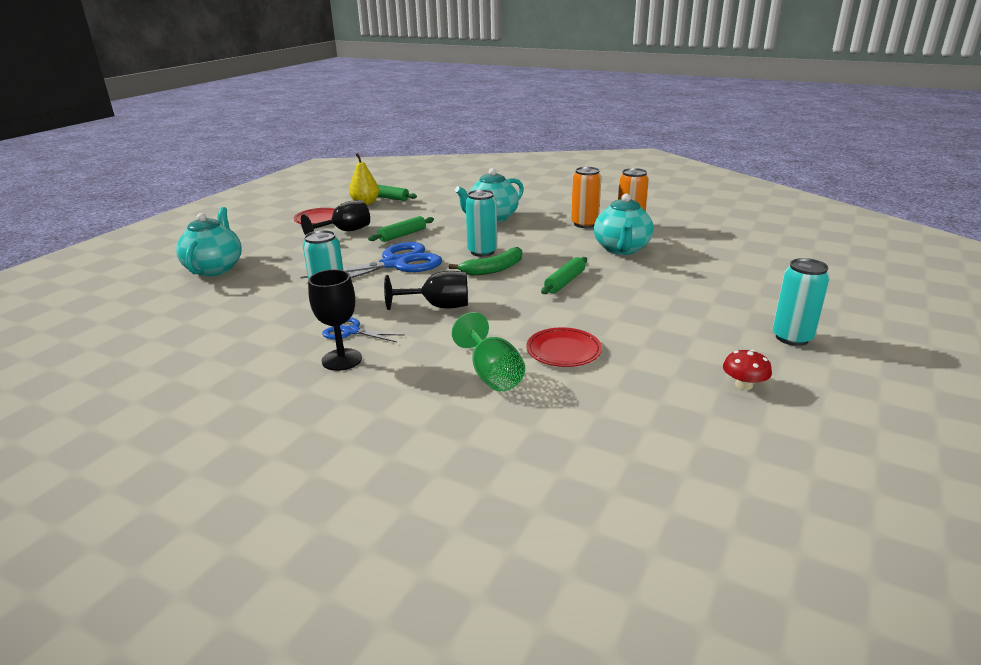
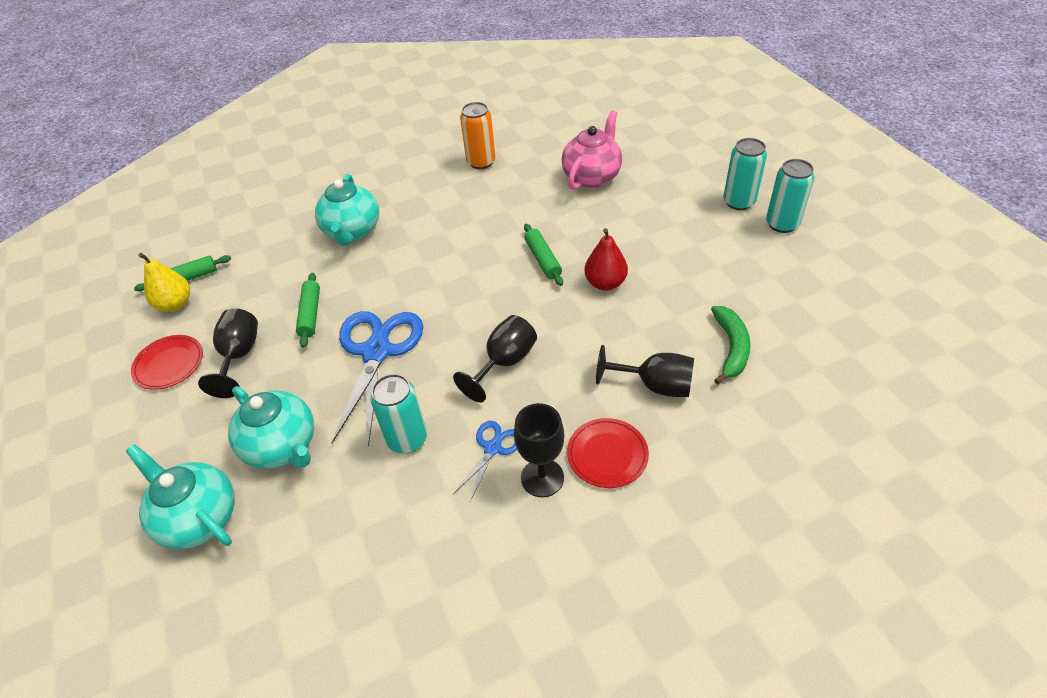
camera: 50 degrees left, 20 degrees up
blue scissors [322,317,405,342] -> blue scissors turned 150 degrees clockwise [453,421,517,502]
green banana [449,247,522,276] -> green banana moved to [711,306,751,385]
green goblet [452,312,525,391] -> black goblet [596,345,694,397]
turquoise can [465,190,497,257] -> turquoise can moved to [766,159,815,233]
red plate [526,327,602,367] -> red plate moved to [567,418,649,488]
orange can [571,167,601,228] -> none
turquoise teapot [594,194,653,255] -> turquoise teapot moved to [228,386,314,469]
red mushroom [723,350,772,390] -> none
none -> pink teapot [561,110,622,190]
none -> red pear [584,228,628,291]

